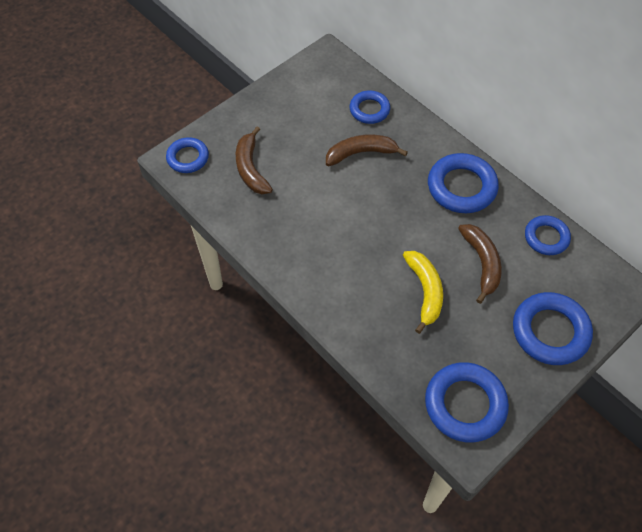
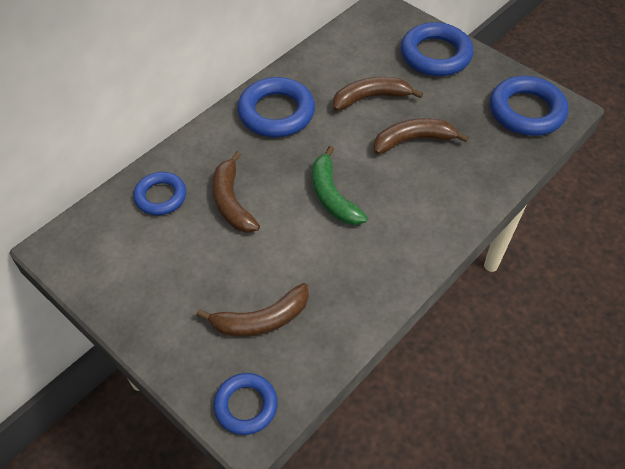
camera: 95 degrees left, 5 degrees down
yellow banana [403,251,443,334] -> brown banana [373,118,469,154]
blue ring [525,215,571,255] -> none
none -> green banana [312,146,368,225]

